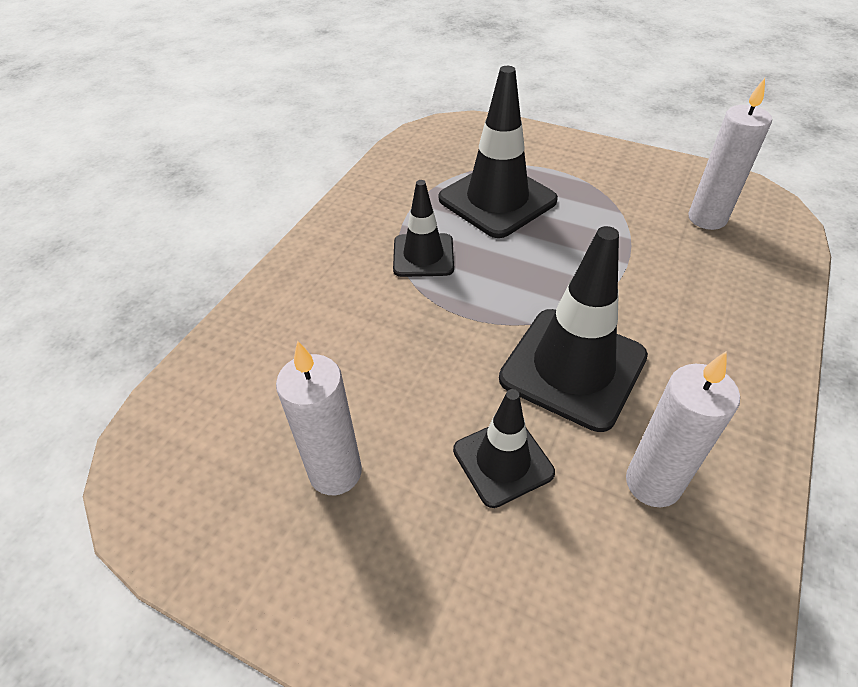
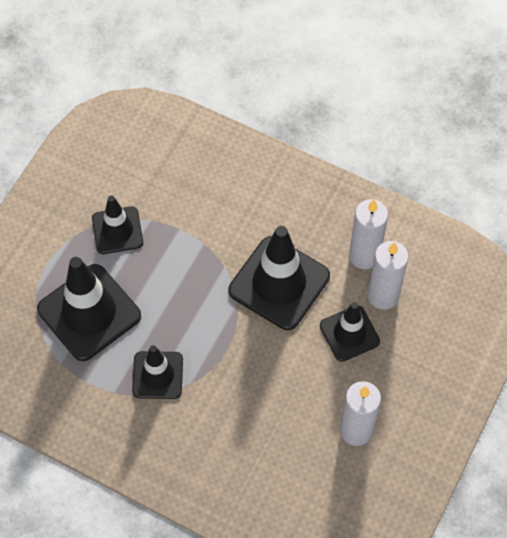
camera: 90 degrees left, 15 degrees up
white candle [688,78,772,230] -> white candle moved to [368,241,409,310]
none -> black traffic cone [92,196,143,254]

